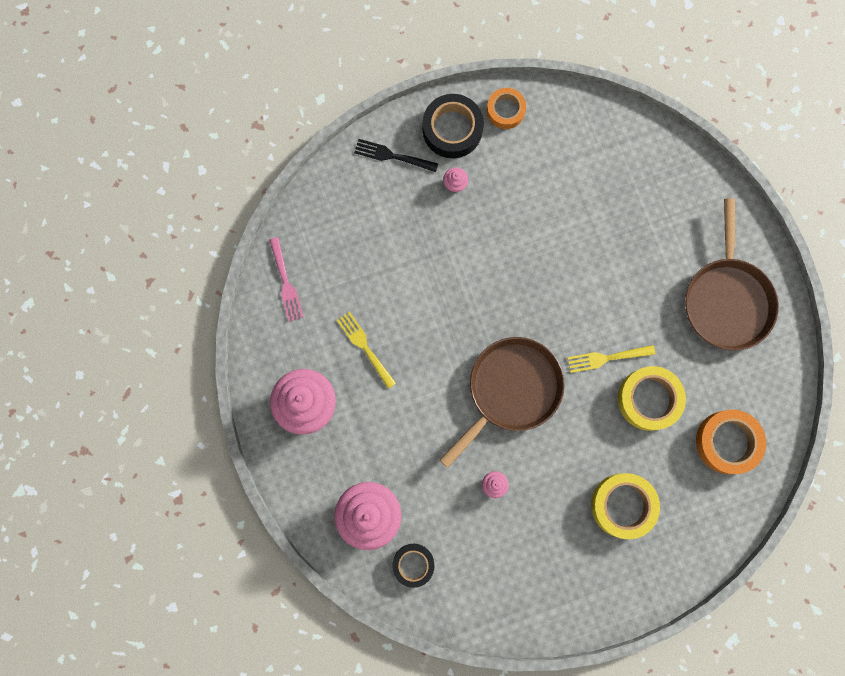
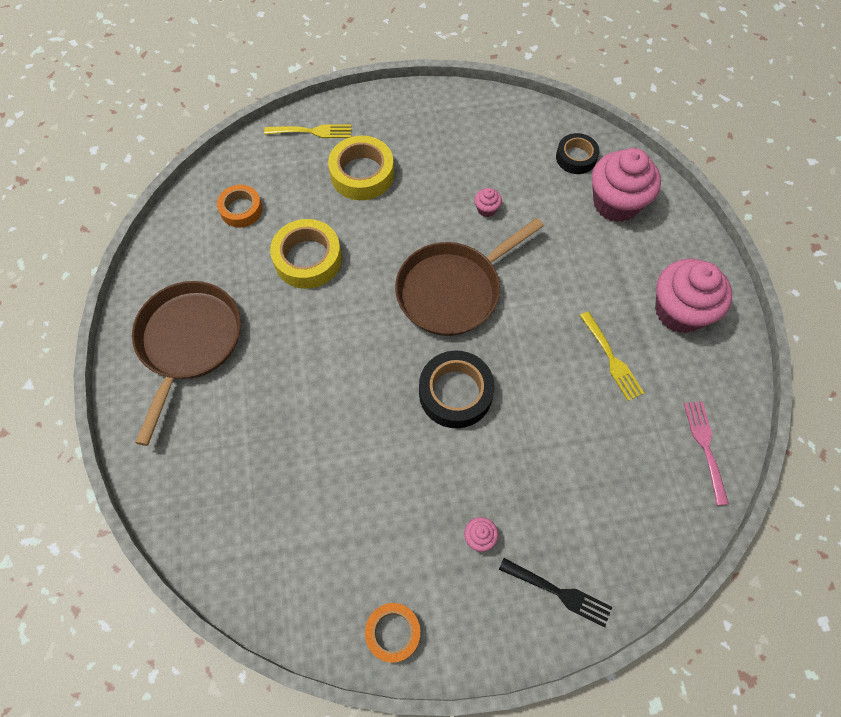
camera: 170 degrees left, 15 degrees down
black tape [423,94,484,158] -> black tape moved to [419,350,495,428]
yellow fork [567,345,655,373] -> yellow fork moved to [264,125,351,138]
orange tape [696,409,766,474] -> orange tape [217,185,263,228], size x0.65

